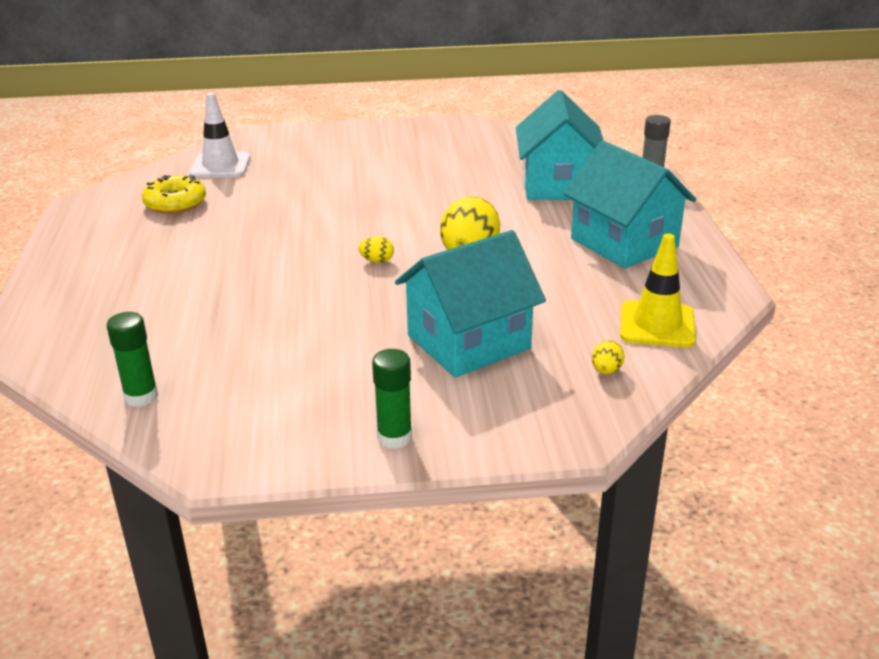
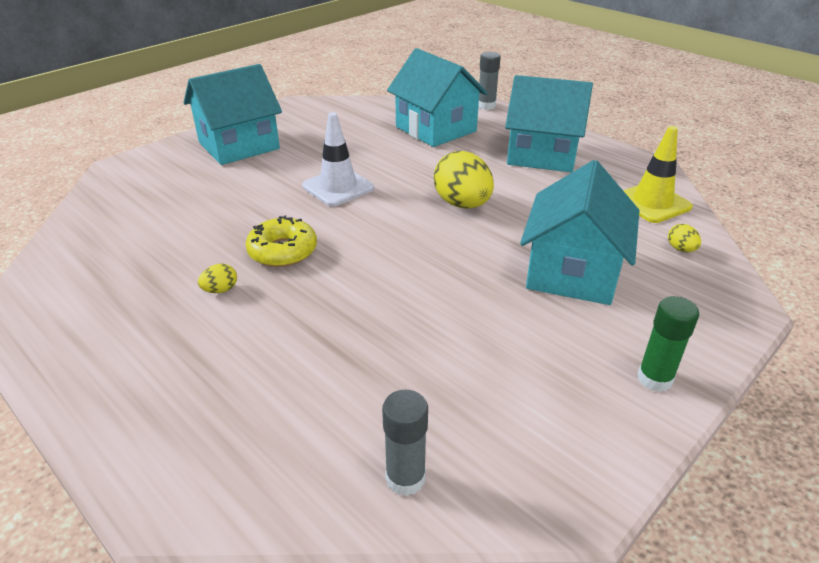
camera: 40 degrees left, 5 degrees up
green glue stick [107,312,158,407] -> grey glue stick [382,390,428,496]
yellow donut [142,175,206,214] -> yellow donut moved to [246,215,317,267]
white traffic cone [190,93,250,178] -> white traffic cone moved to [302,112,374,206]
yellow egg [358,236,394,263] -> yellow egg moved to [198,264,237,293]
none -> turquoise house [184,64,282,165]

